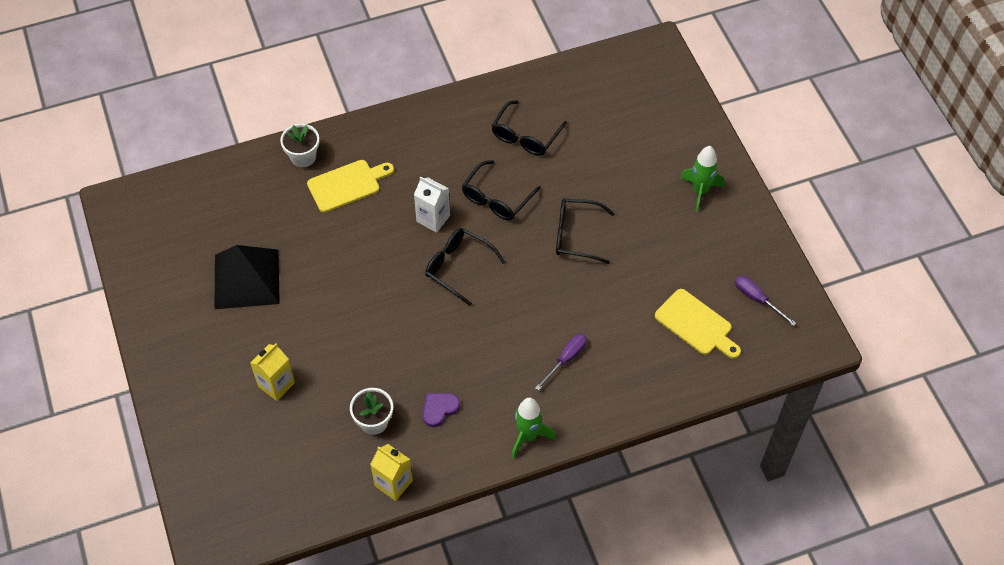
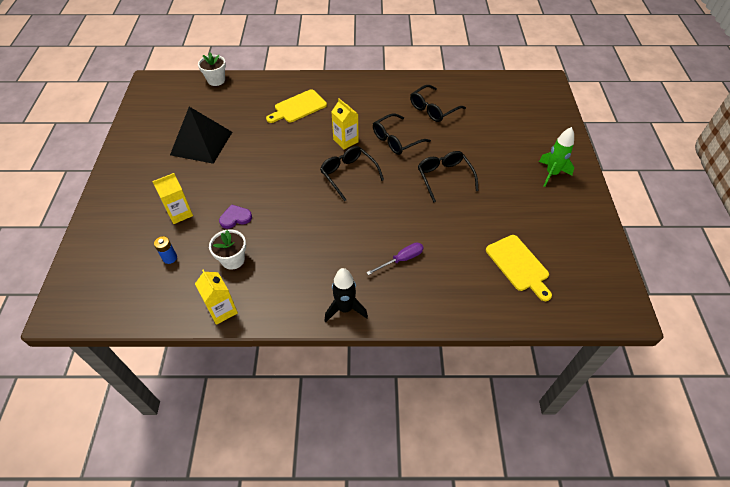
camera: 20 degrees right, 5 degrees down
white flower pot [280,124,319,167] -> white flower pot moved to [198,52,226,86]
yellow cutting board [307,160,394,213] -> yellow cutting board turned 150 degrees clockwise [266,90,327,123]
white carton [414,177,450,233] -> yellow carton [331,98,359,149]
purple heart [423,393,460,427] -> purple heart moved to [219,204,252,229]
green rocket [511,398,556,459] -> black rocket [325,268,368,322]
black glasses [556,199,615,264] -> black glasses turned 45 degrees clockwise [418,151,478,203]
purple screwdriver [735,276,796,326] -> none
none -> blue battery [154,236,177,264]

